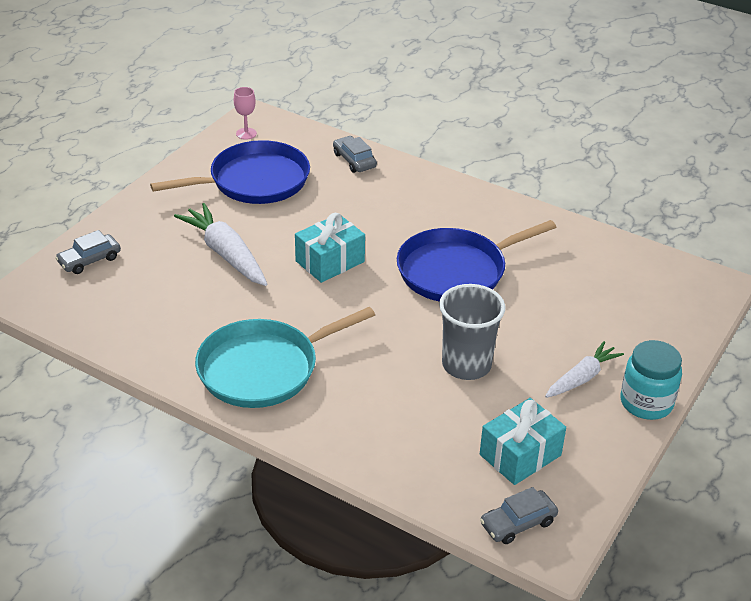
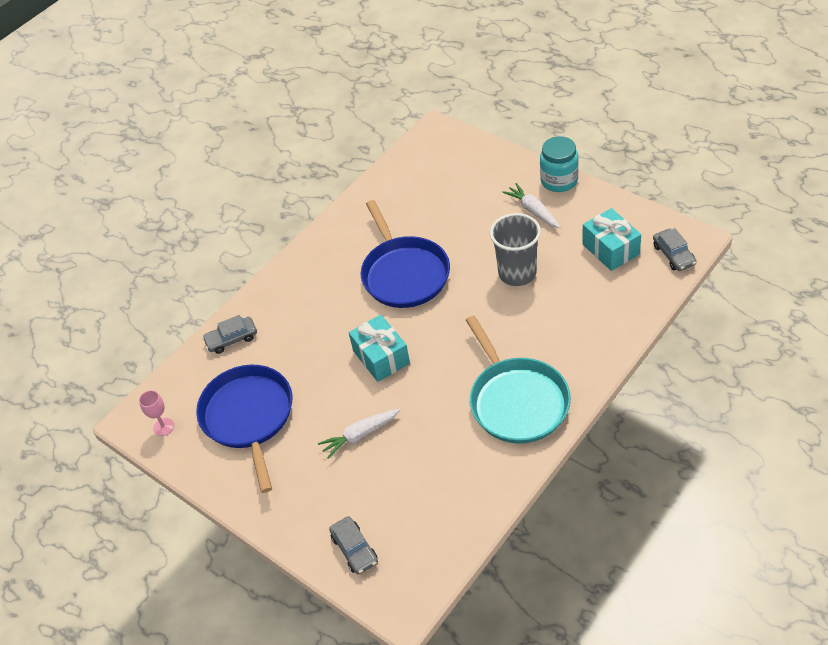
camera: 75 degrees left, 10 degrees up
white carrot [174,203,267,286] -> white carrot [318,409,400,459], size x0.64

